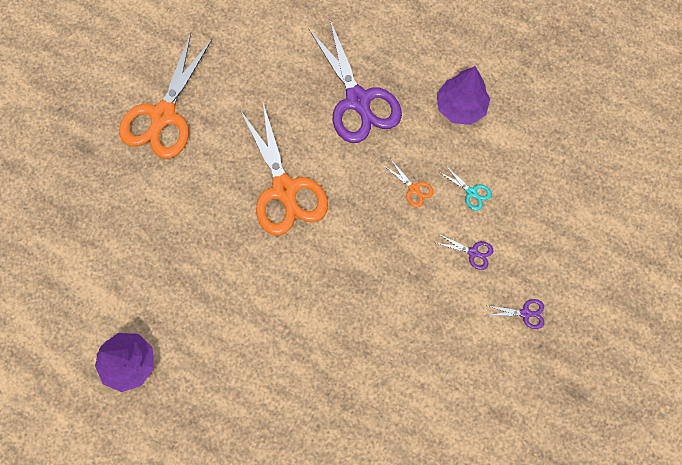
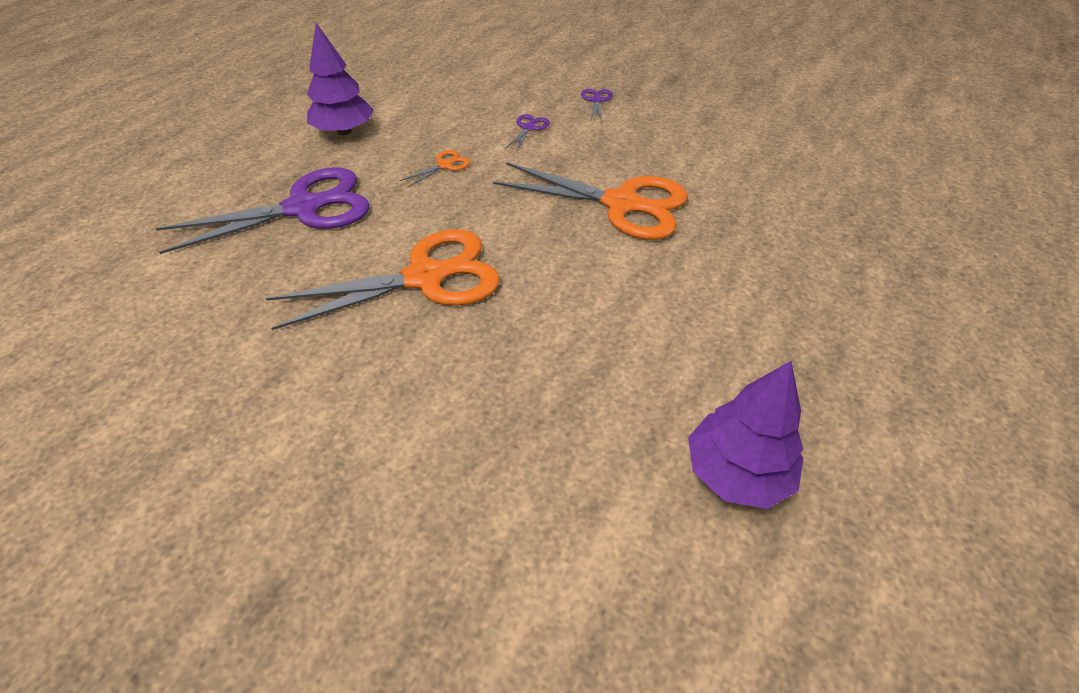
camera: 90 degrees left, 25 degrees down
orange scissors [119,33,212,159] -> orange scissors moved to [493,162,688,240]
turquoise scissors [439,165,492,211] -> none

